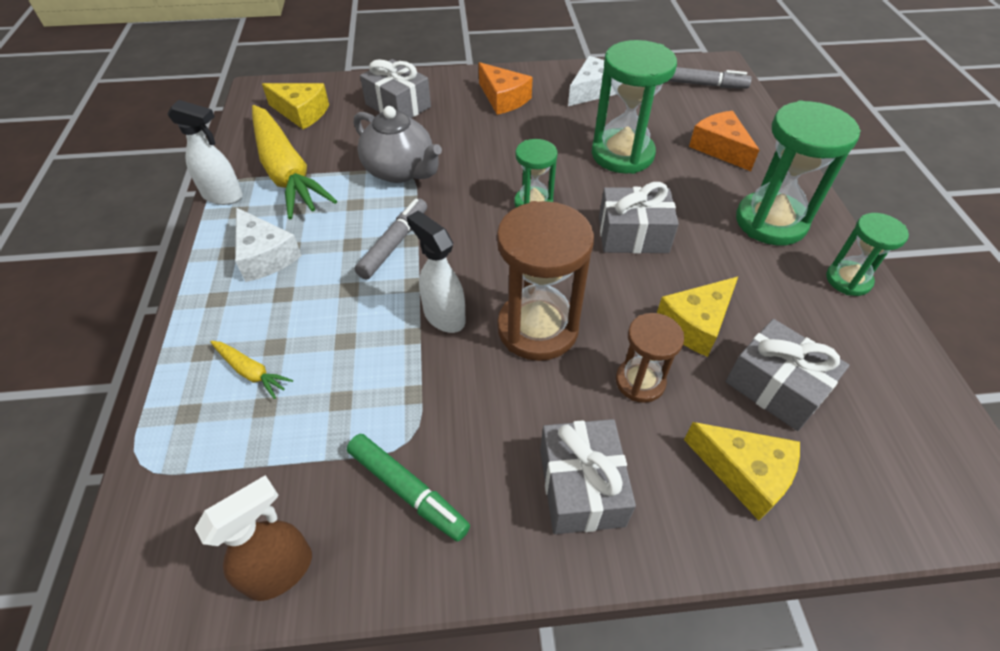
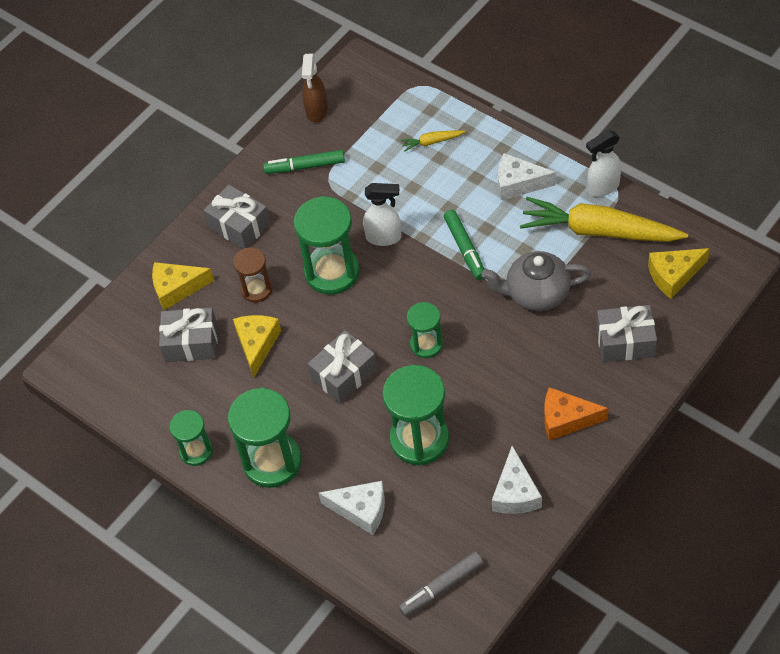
camera: 140 degrees right, 5 degrees up
grey marker [355,198,427,279] -> green marker [444,210,485,280]
brown hourglass [497,201,594,361] -> green hourglass [294,196,360,295]
orange cheese [689,111,759,171] -> white cheese [318,481,385,535]

